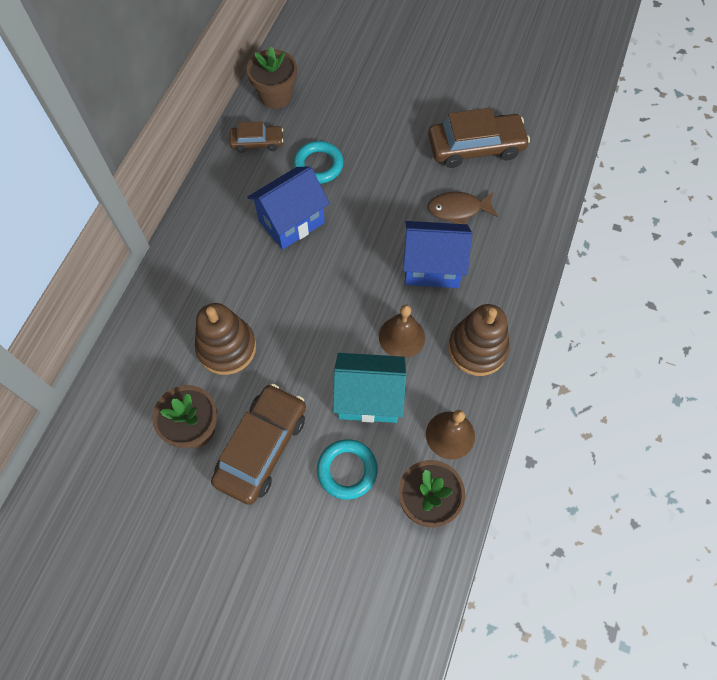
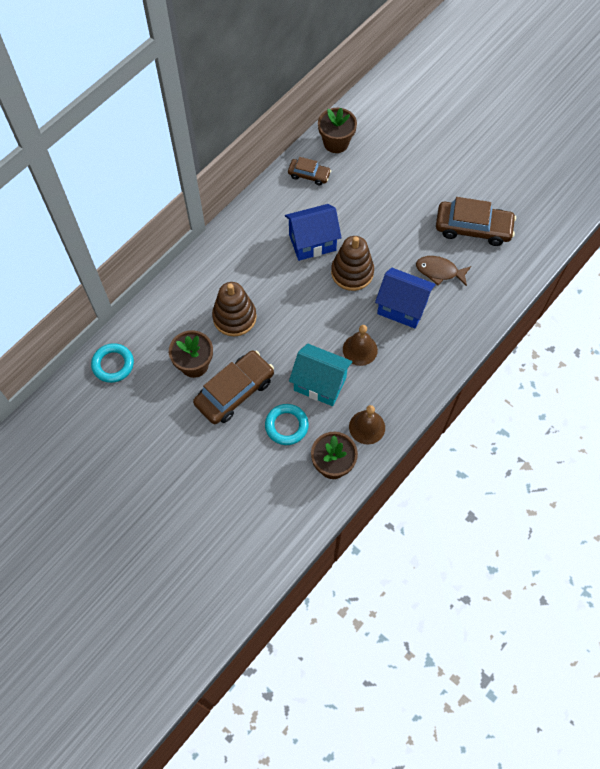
camera: 20 degrees right, 0 degrees up
turquoise ring [294,141,343,184] -> turquoise ring moved to [91,343,134,383]
brown stacking toy [448,304,510,376] -> brown stacking toy moved to [331,236,374,291]

